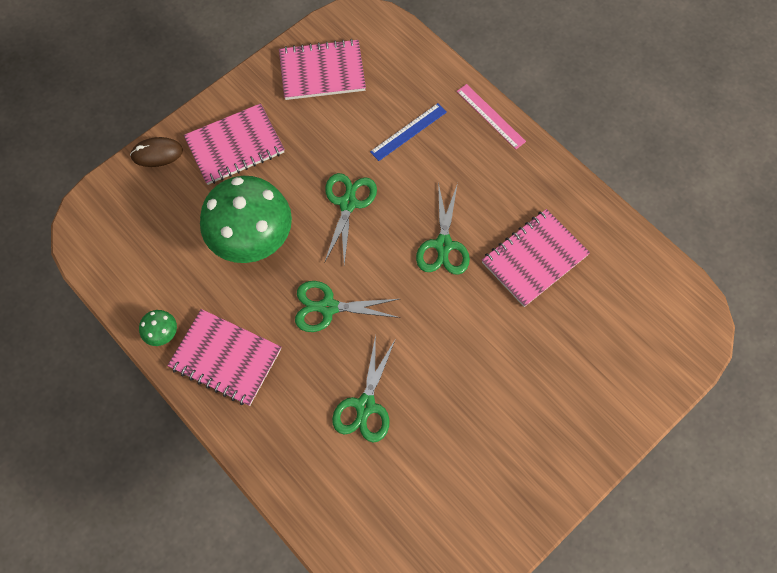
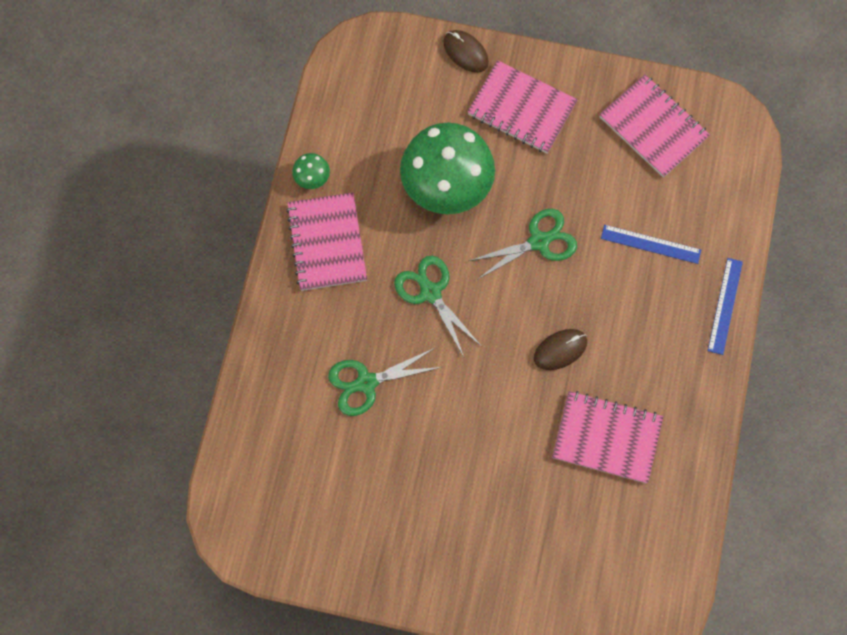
camera: 55 degrees right, 5 degrees up
green scissors [416,183,470,275] -> brown mouse [534,329,587,370]
pink ruler [457,84,526,149] -> blue ruler [708,258,743,355]

